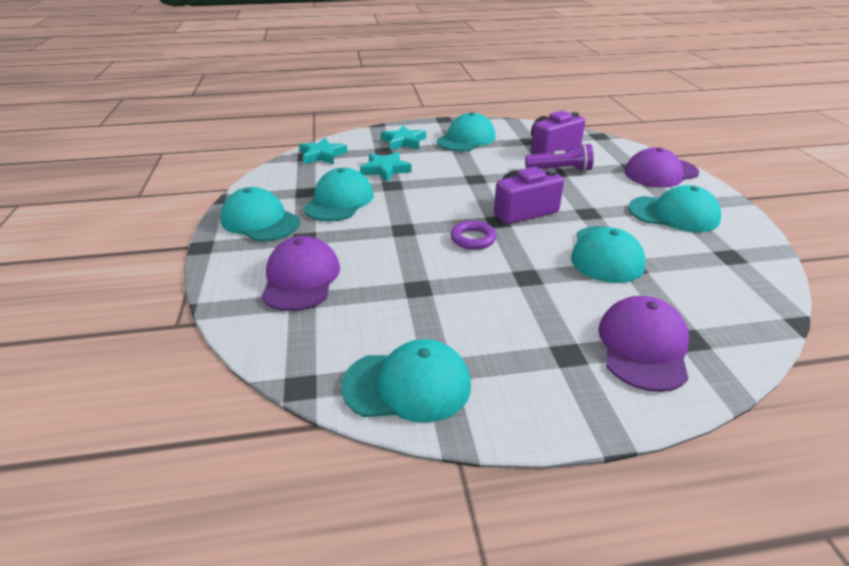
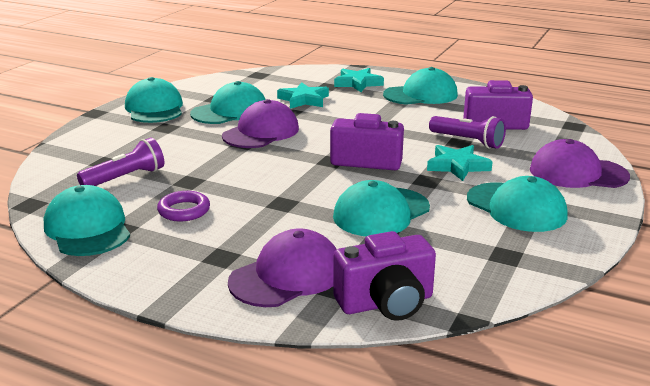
camera: 35 degrees right, 10 degrees down
purple cap [261,236,340,311] -> purple cap moved to [222,99,299,148]
turquoise star [299,138,348,164] -> turquoise star moved to [427,145,493,181]
turquoise cap [341,339,471,423] -> turquoise cap turned 150 degrees counterclockwise [44,185,130,256]
purple ring [451,220,497,250] -> purple ring moved to [157,191,210,221]
none -> purple flashlight [77,138,164,186]
none -> purple camera [333,231,436,321]

